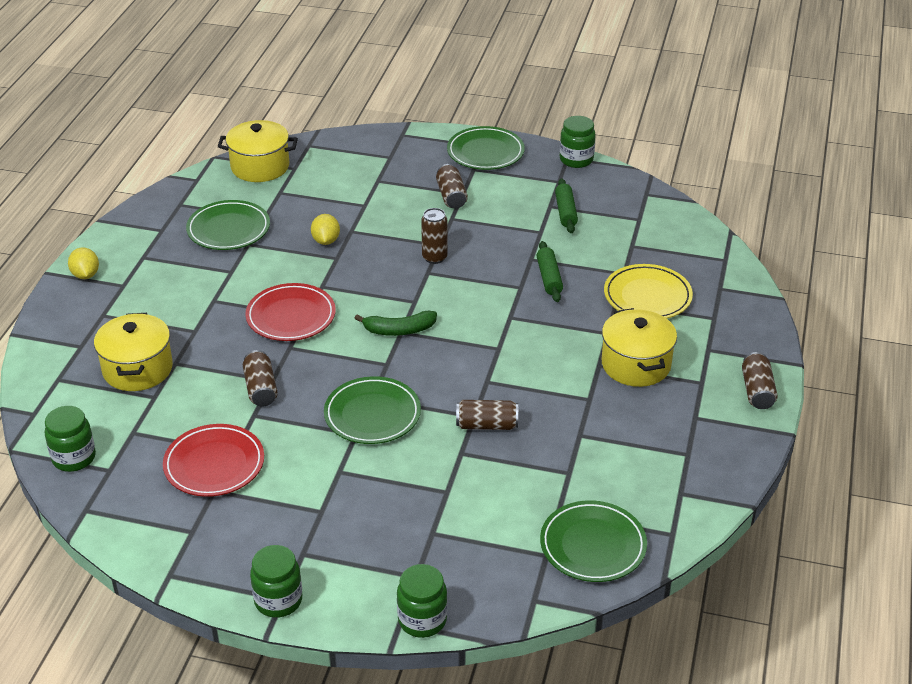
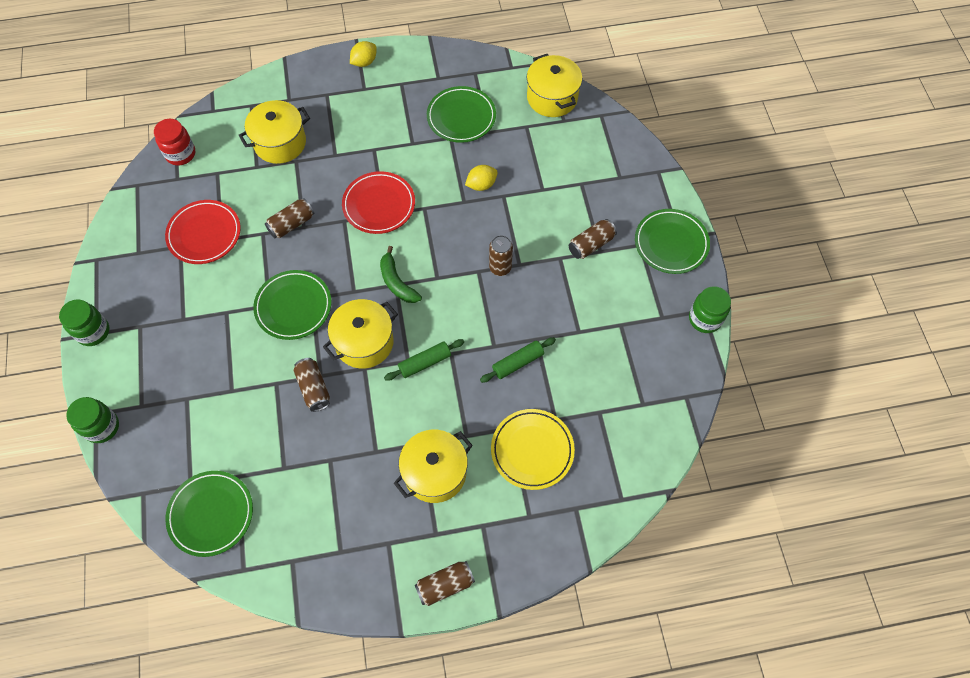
camera: 65 degrees right, 25 degrees up
green jar [45,406,96,472] -> red jar [154,119,195,165]
green rolling pin [555,178,578,233] -> green rolling pin moved to [384,339,464,381]
none -> yellow pot [323,299,398,368]

